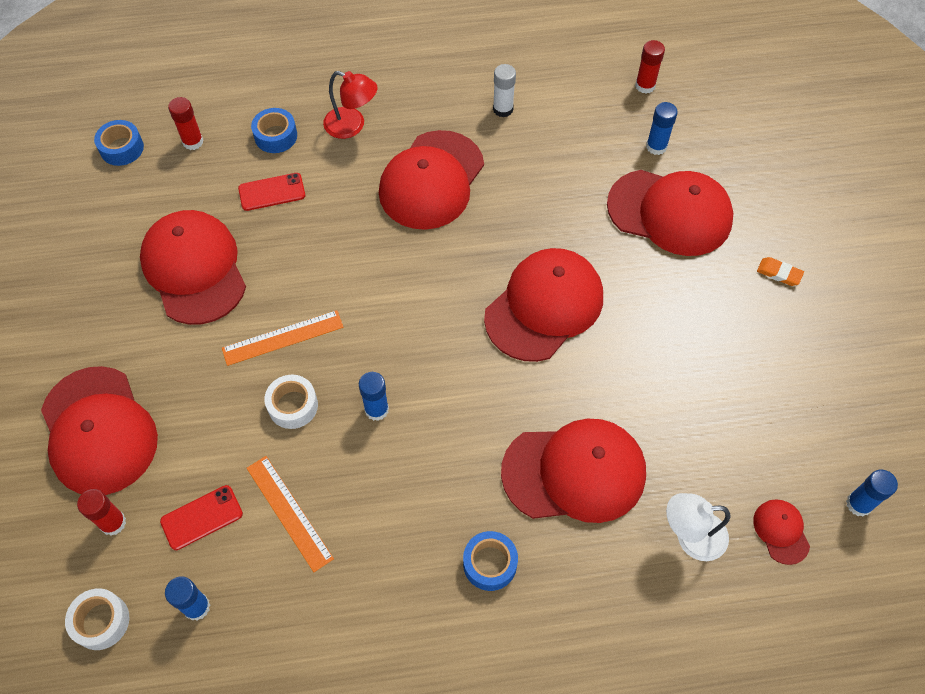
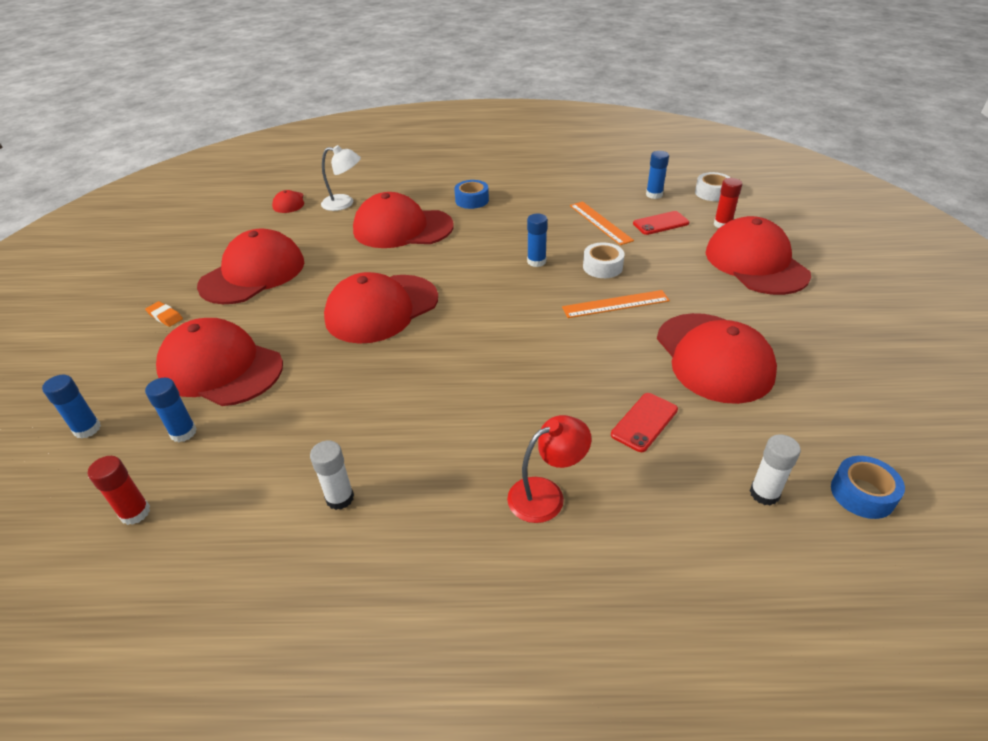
camera: 170 degrees left, 20 degrees down
red glue stick [168,97,203,150] -> white glue stick [750,435,801,506]
red phone [238,173,305,211] -> red phone turned 45 degrees counterclockwise [611,393,678,452]
blue tape [251,108,297,153] -> none
red lamp [323,71,378,139] -> red lamp turned 120 degrees clockwise [507,415,592,523]
red cap [379,130,484,230] -> red cap moved to [197,228,304,304]
blue glue stick [846,470,898,516] -> blue glue stick moved to [42,375,101,439]

